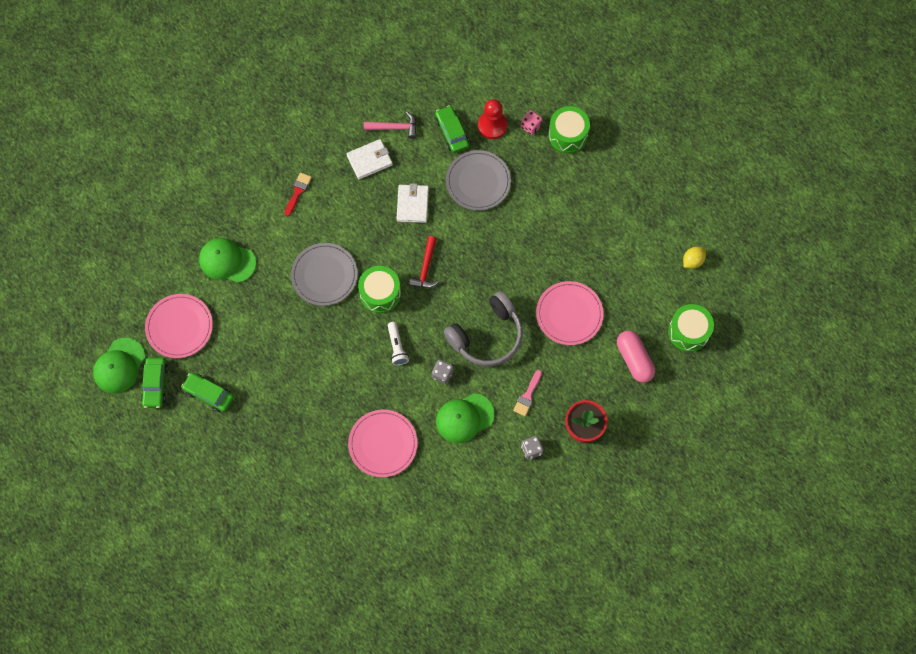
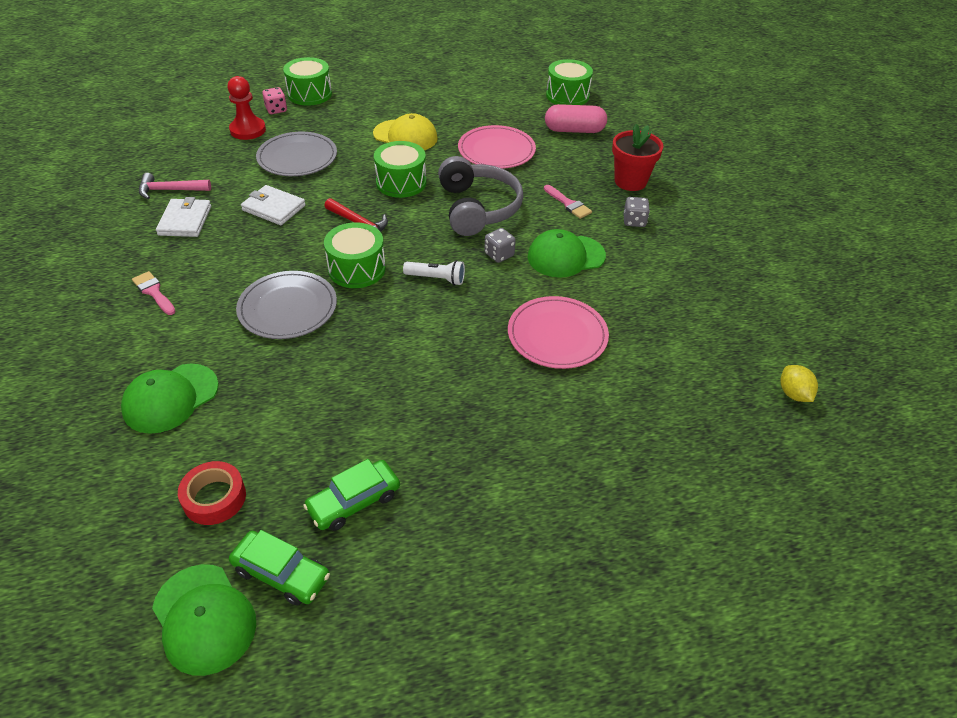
camera: 65 degrees left, 25 degrees down
pink plate [145,294,213,358] -> red tape [178,461,246,525]
red brush [285,173,312,216] -> pink brush [132,271,176,315]
pink hammer [364,111,417,139] -> pink hammer turned 120 degrees counterclockwise [139,173,211,199]
green car [435,105,469,153] -> none
green cap [436,393,494,443] -> green cap turned 75 degrees clockwise [528,229,606,278]
yellow lemon [683,247,706,269] -> yellow lemon moved to [780,365,818,402]
none -> yellow cap [373,113,438,150]
none -> green drum [374,141,426,198]

